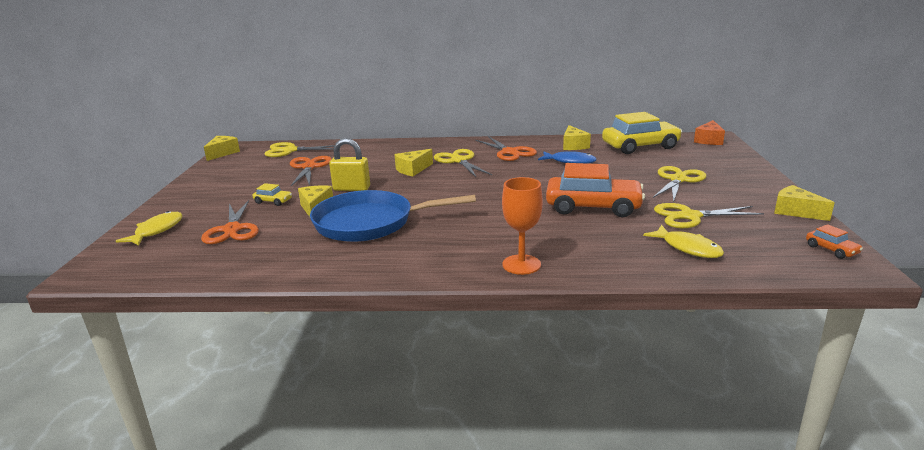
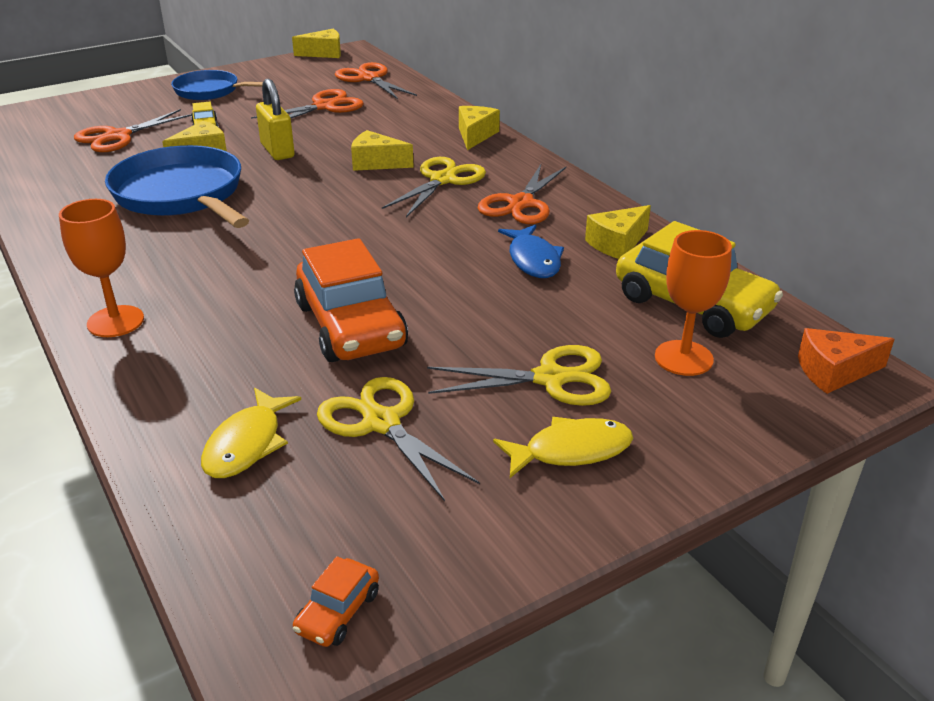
camera: 55 degrees right, 10 degrees up
yellow fish [116,211,183,246] -> yellow fish moved to [493,417,633,478]
yellow scissors [264,142,335,157] -> orange scissors [335,62,417,99]
yellow cheese [774,185,835,221] -> yellow cheese moved to [459,106,500,150]
none -> blue pan [171,70,263,100]
none -> orange goblet [655,230,732,376]

